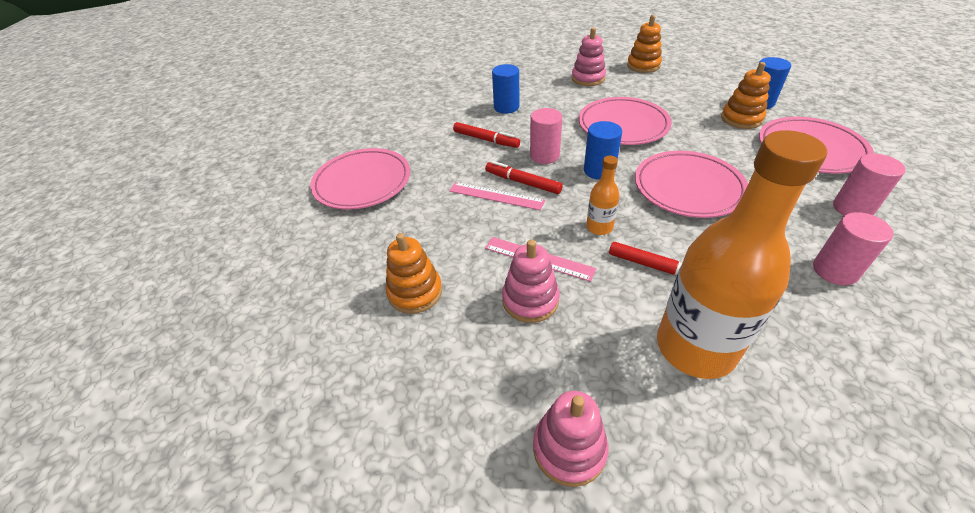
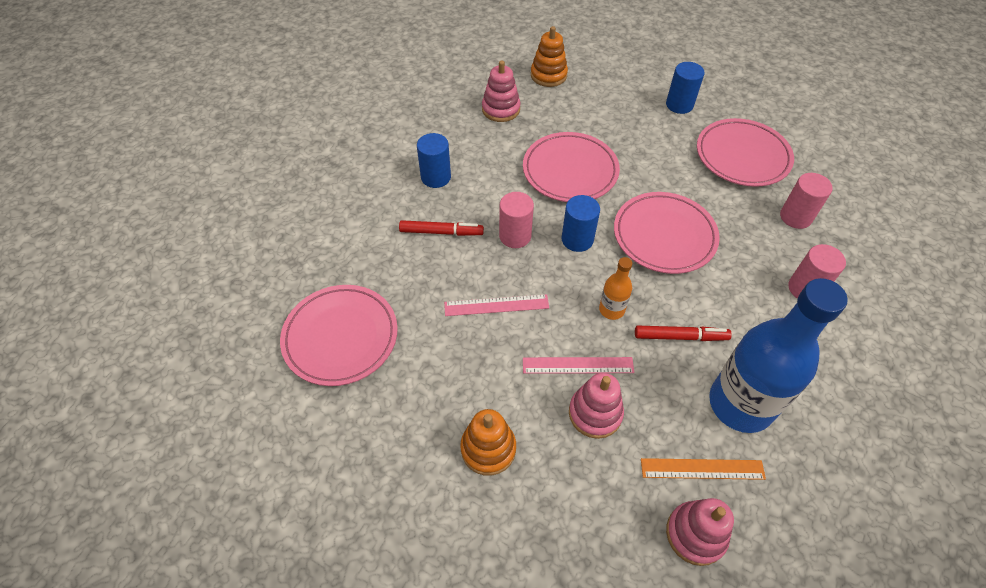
camera: 30 degrees left, 10 degrees up
red marker [485,161,563,194] -> none
orange bottle [657,130,827,379] -> blue bottle [709,278,848,433]
orange stacking toy [721,62,771,129] -> none
none -> orange ruler [641,458,766,480]

